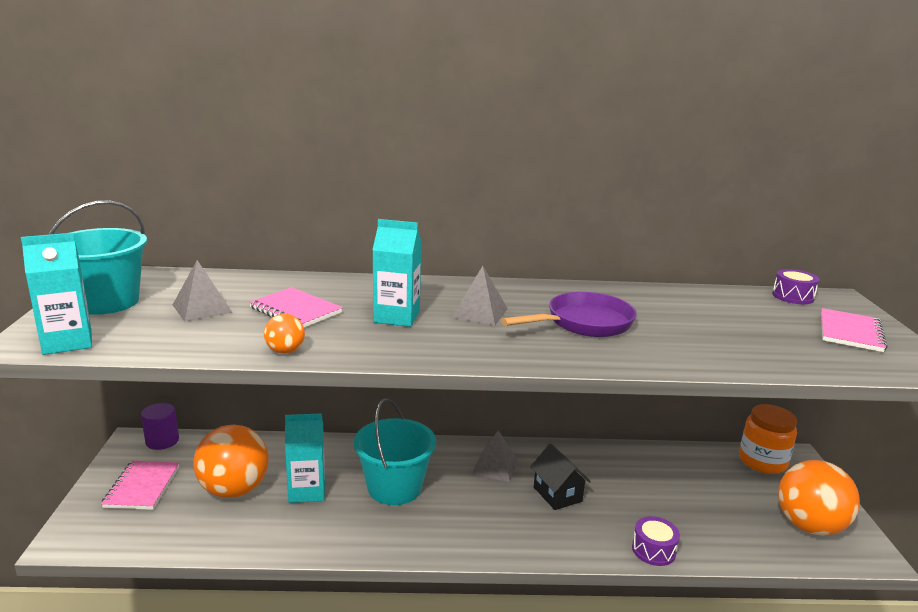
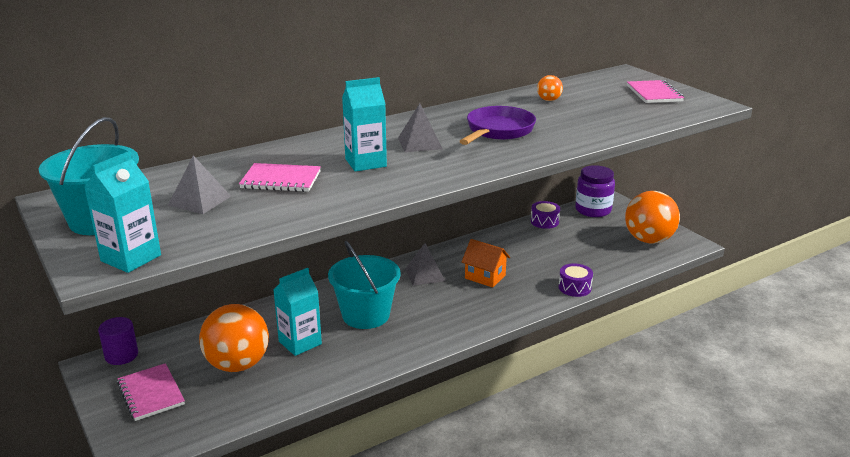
camera: 30 degrees left, 5 degrees up
orange ball [264,314,305,354] -> orange ball moved to [537,75,563,101]
black house [530,444,591,510] -> orange house [462,239,510,288]
orange jar [739,404,797,474] -> purple jar [575,165,615,217]
purple drum [772,269,820,304] -> purple drum moved to [531,201,560,229]

